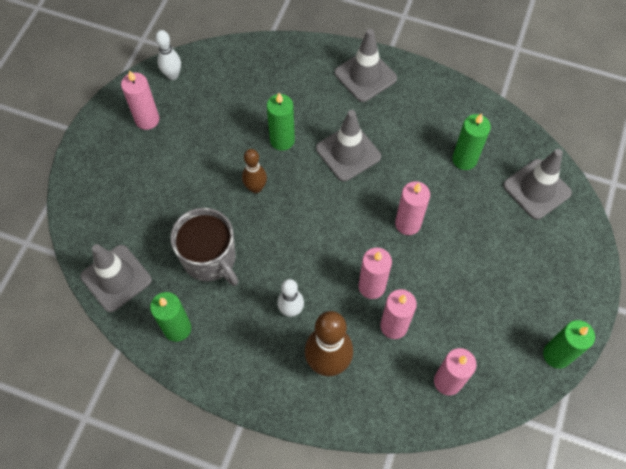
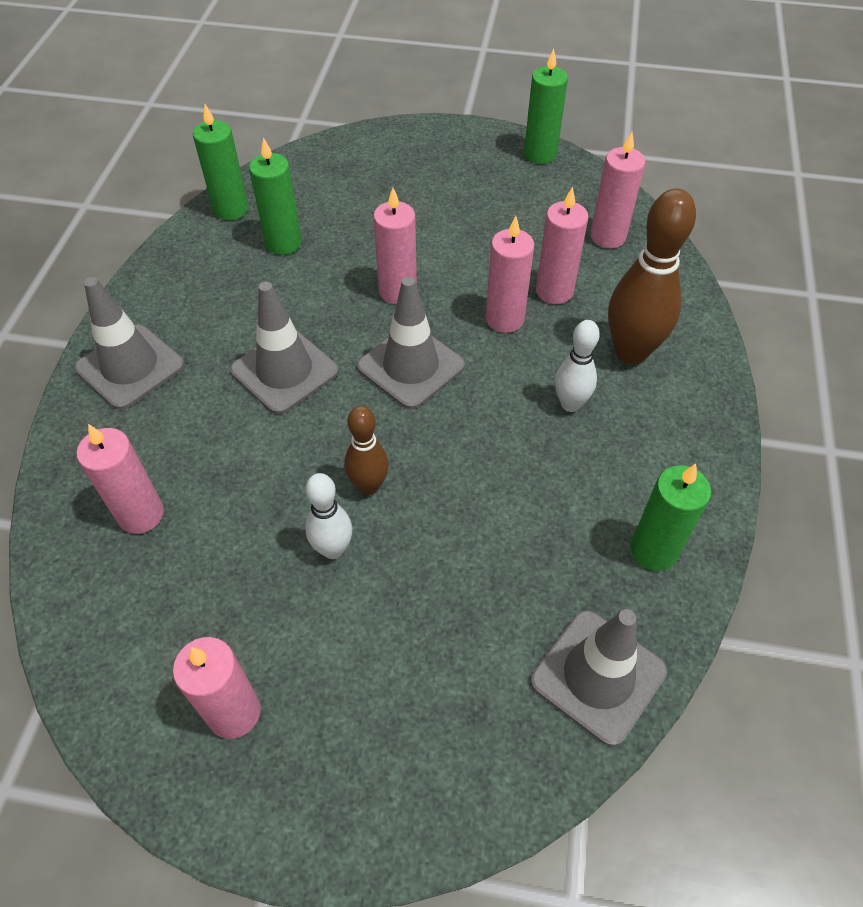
camera: 100 degrees left, 10 degrees down
white bowling pin [155,30,181,80] -> white bowling pin moved to [305,473,352,559]
grey mug [171,208,238,286] -> none
green candle [267,93,295,151] -> green candle moved to [193,104,249,220]
grey traffic cone [503,149,572,220] -> grey traffic cone moved to [357,277,465,409]
none -> pink candle [77,424,164,534]

